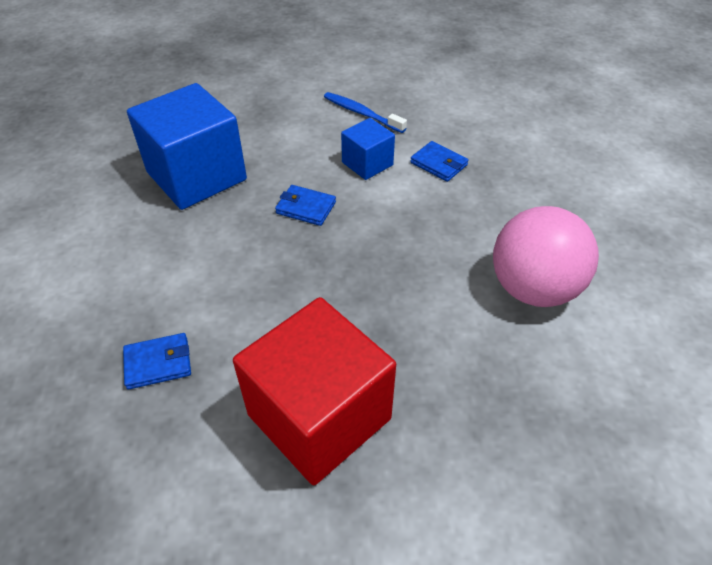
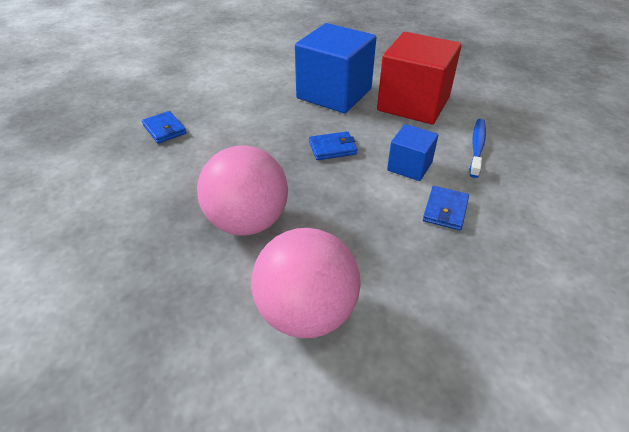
camera: 70 degrees right, 5 degrees down
red cube [233,297,396,485] -> red cube moved to [377,32,462,124]
blue wallet [275,185,336,226] -> blue wallet turned 75 degrees clockwise [309,131,357,160]
none -> pink ball [197,145,288,236]

